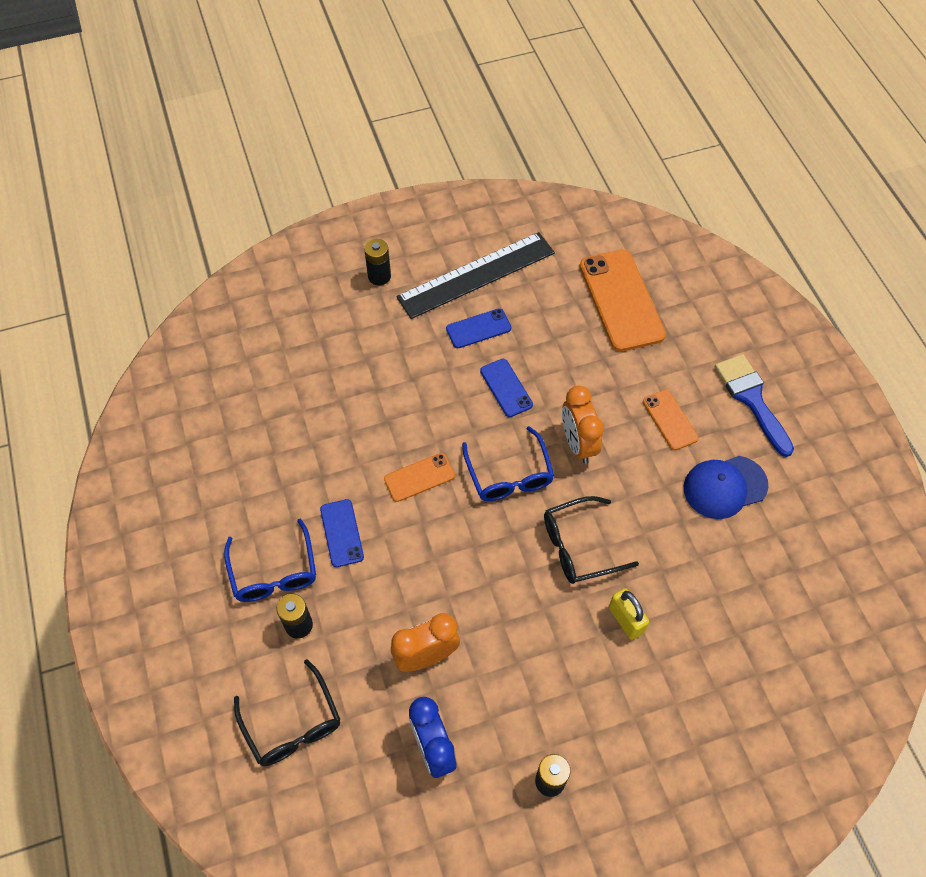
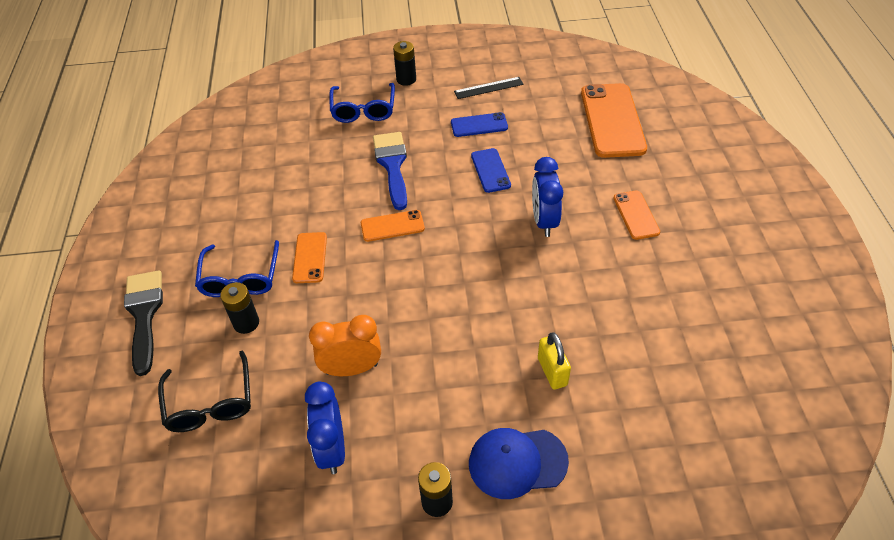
camera: 15 degrees right, 10 degrees down
blue phone [320,499,364,567] -> orange phone [292,232,327,283]
black ruler [396,232,555,319] -> black ruler [454,77,524,99], size x0.48
blue glasses [462,426,554,501] -> blue glasses moved to [329,83,395,123]
black glasses [544,496,639,584] -> none
orange clock [562,386,604,464] -> blue clock [532,157,563,237]
blue cap [684,456,768,519] -> blue cap moved to [469,428,569,499]
blue brush [715,354,794,457] -> blue brush moved to [373,132,407,210]
none -> black brush [124,270,163,376]

